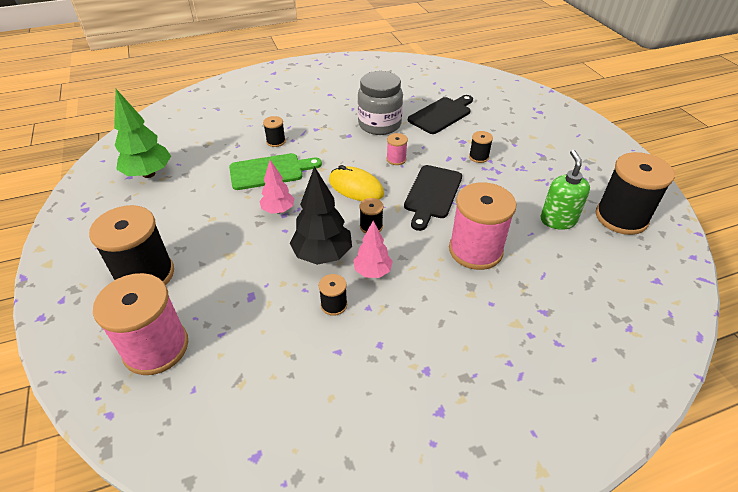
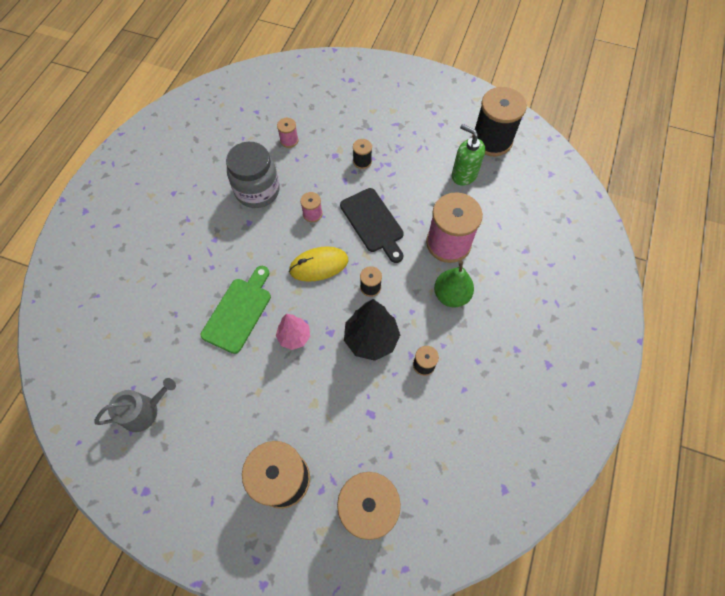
camera: 50 degrees left, 20 degrees up
green tree [114,89,171,178] -> grey watering can [95,378,176,432]
black spool [263,116,286,147] -> none
pink tree [353,221,393,278] -> none
black cutting board [408,95,473,134] -> pink spool [277,118,299,148]
none -> green pear [434,261,474,307]

